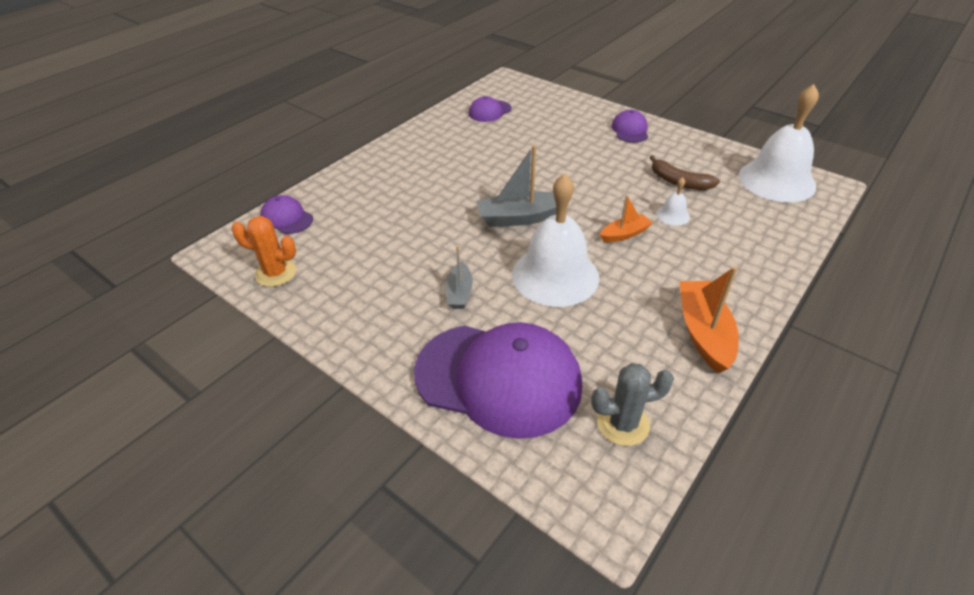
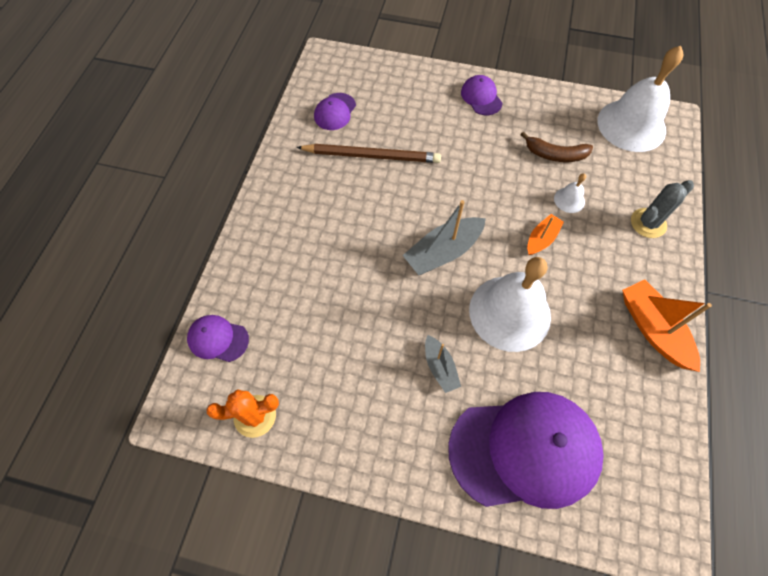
camera: 25 degrees left, 20 degrees up
grey cactus [591,363,674,446] -> grey cactus moved to [631,180,694,238]
none -> brown pencil [296,144,441,163]

